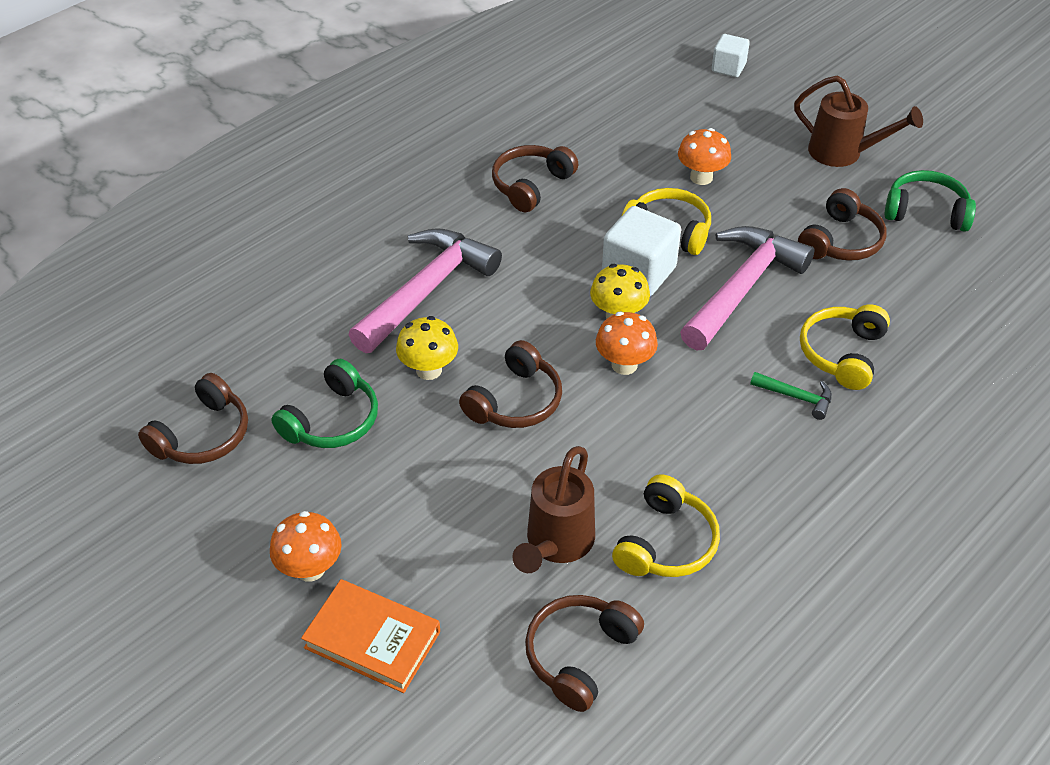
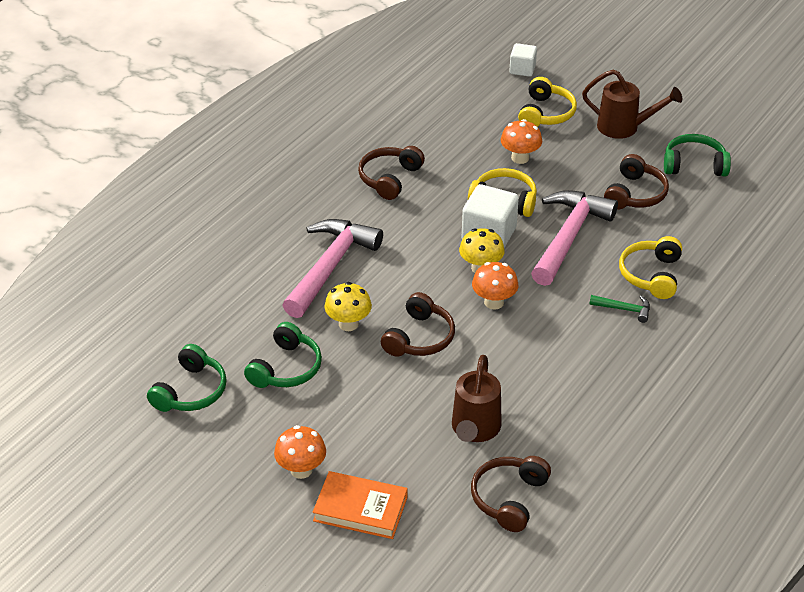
camera: 10 degrees left, 5 degrees down
brown headphones [138,373,248,464] -> green headphones [147,344,227,412]
yellow headphones [612,474,720,577] -> yellow headphones moved to [518,77,577,127]

